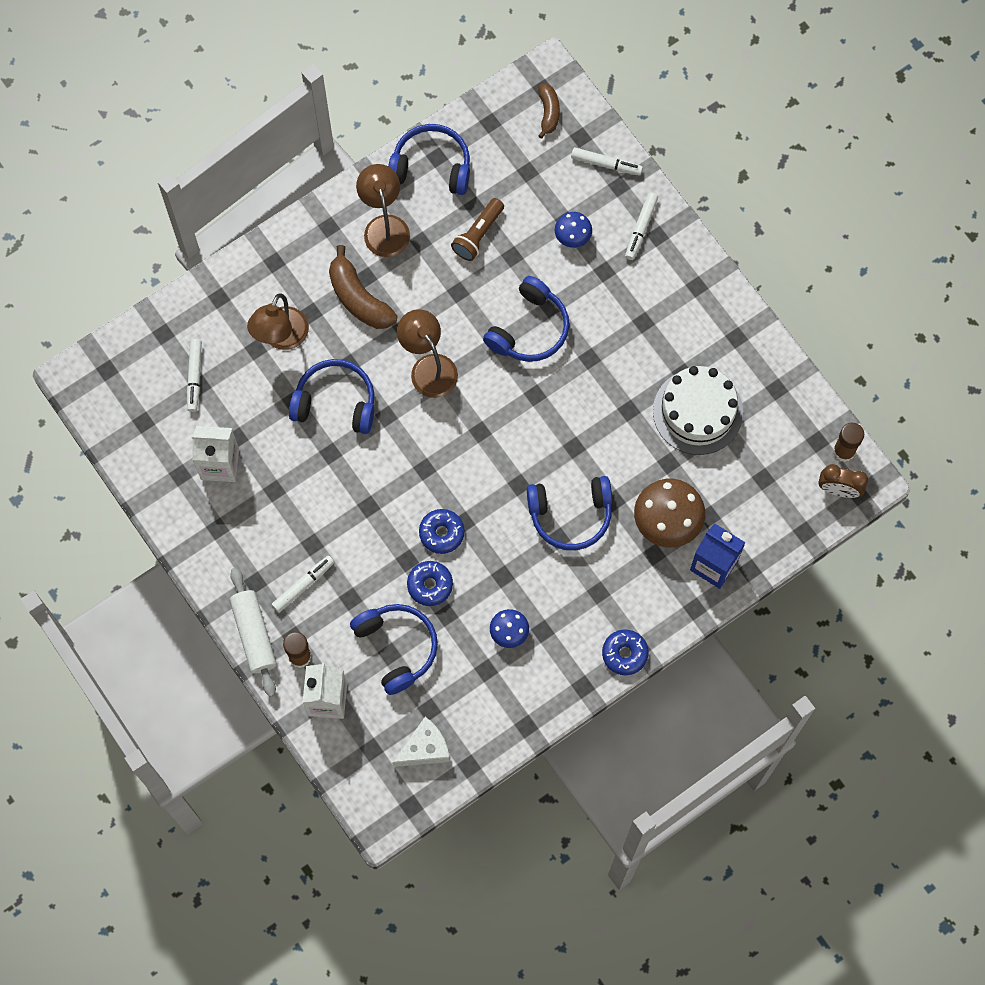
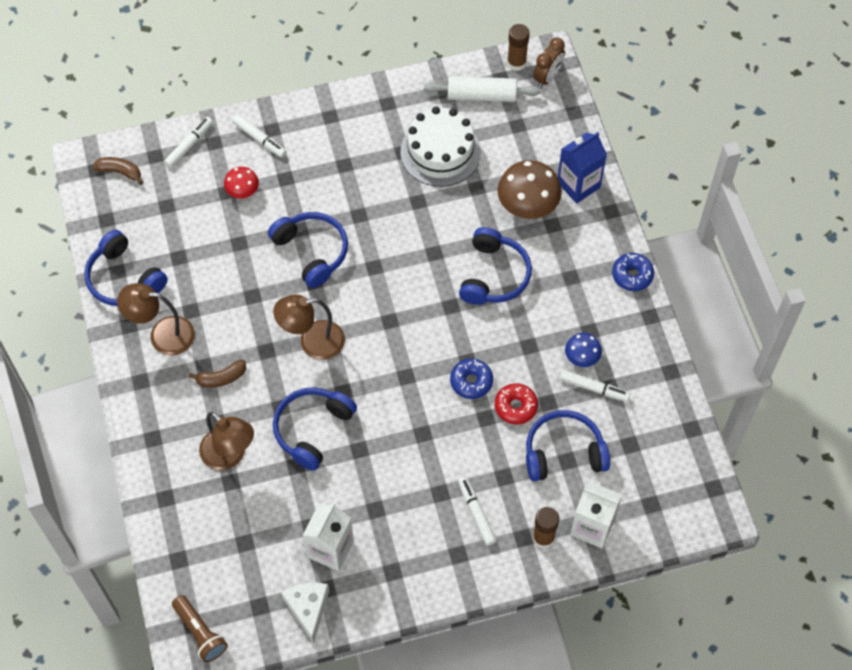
camera: 70 degrees left, 10 degrees down
white marker [187,339,202,412] -> white marker moved to [560,370,630,402]
white rolling pin [230,568,277,697] -> white rolling pin moved to [424,76,541,102]
brown banana [329,245,397,329] -> brown banana [189,360,246,388], size x0.60
blue headphones [388,124,470,195] -> blue headphones turned 75 degrees counterclockwise [85,230,168,306]
white cheese [392,717,450,767] -> white cheese moved to [281,582,329,643]
blue donut [407,561,453,606] -> red donut [495,383,538,425]
brown flashlight [451,198,504,261] -> brown flashlight moved to [172,595,228,662]
blue mushroom [555,212,592,248] -> red mushroom [224,167,259,199]

